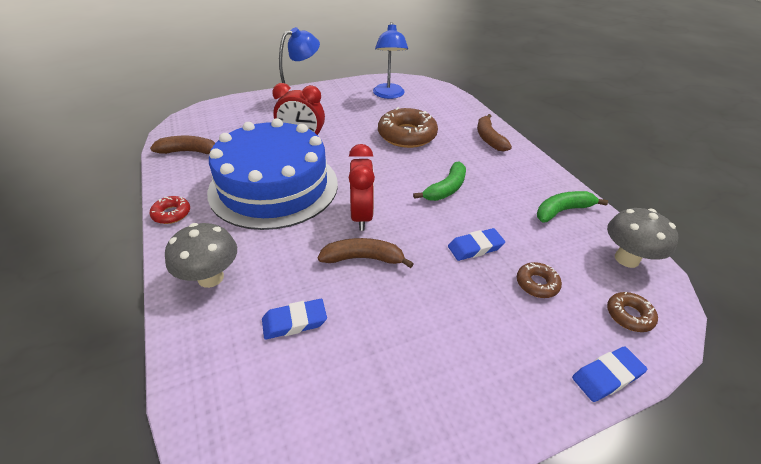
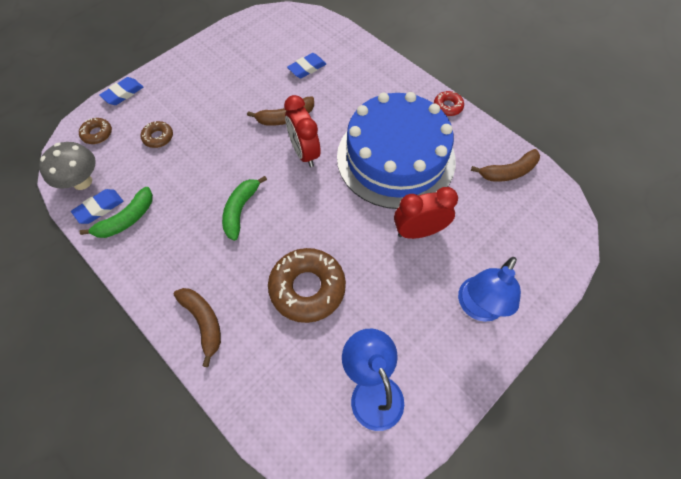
camera: 160 degrees right, 20 degrees up
grey mushroom [165,223,237,288] -> none
blue eraser [448,228,505,261] -> blue eraser moved to [71,189,123,224]

